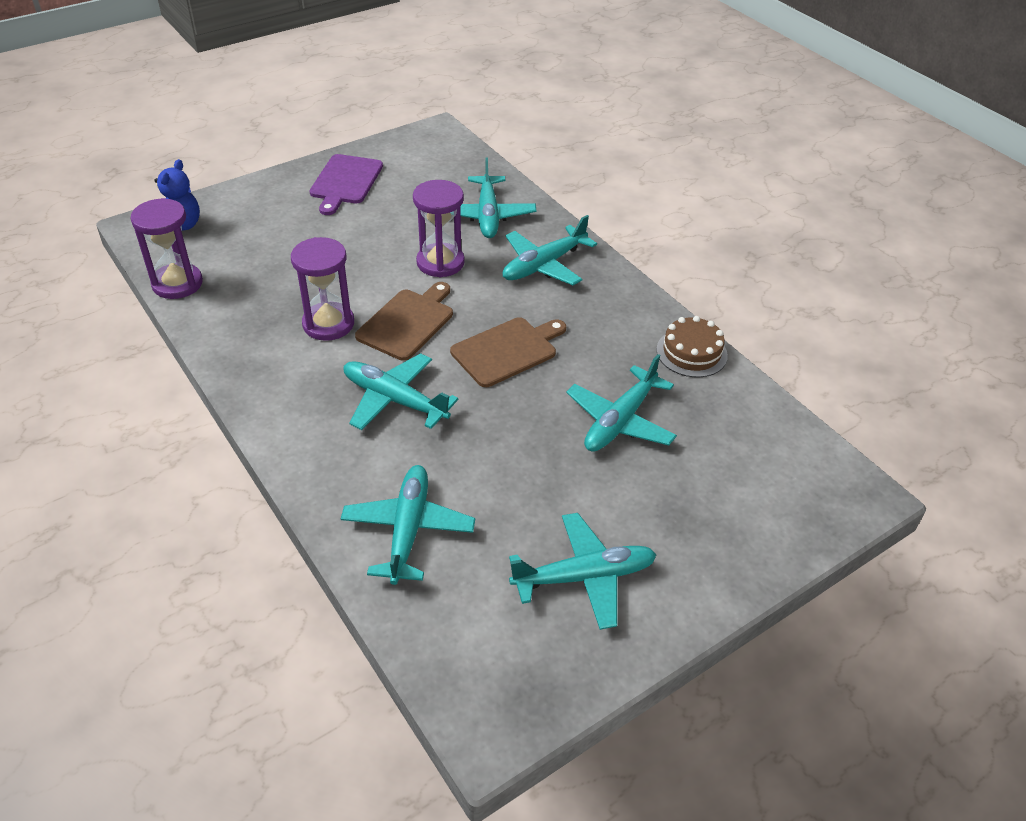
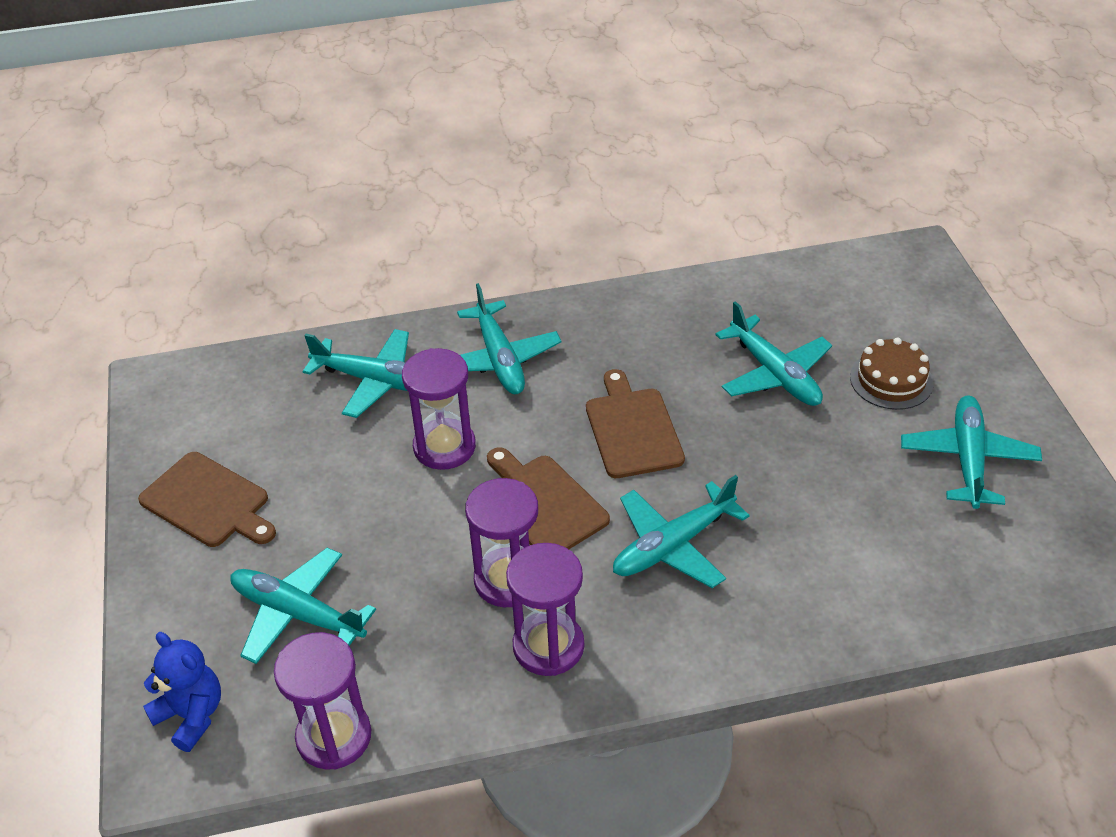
camera: 65 degrees left, 0 degrees up
purple cutting board [310,154,383,215] -> brown cutting board [138,452,276,547]
turquoise plane [341,465,475,585] -> turquoise plane moved to [230,548,376,664]
brown cake [656,316,728,377] -> brown cake moved to [850,338,933,410]
none -> purple hourglass [506,543,584,676]

